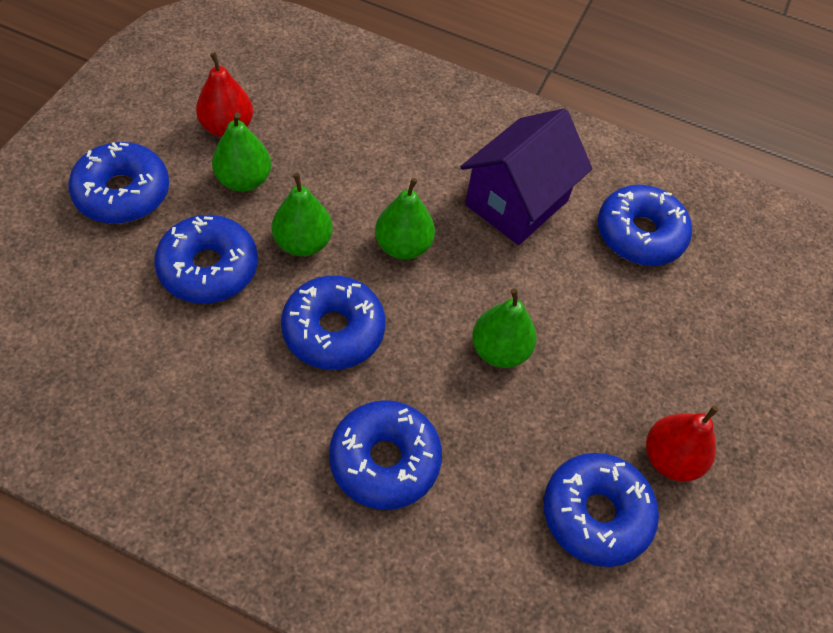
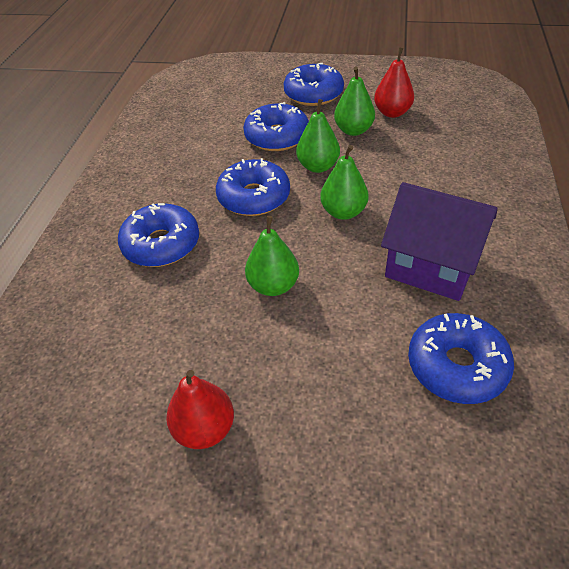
camera: 85 degrees right, 10 degrees down
blue donut [544,453,659,567] -> none

